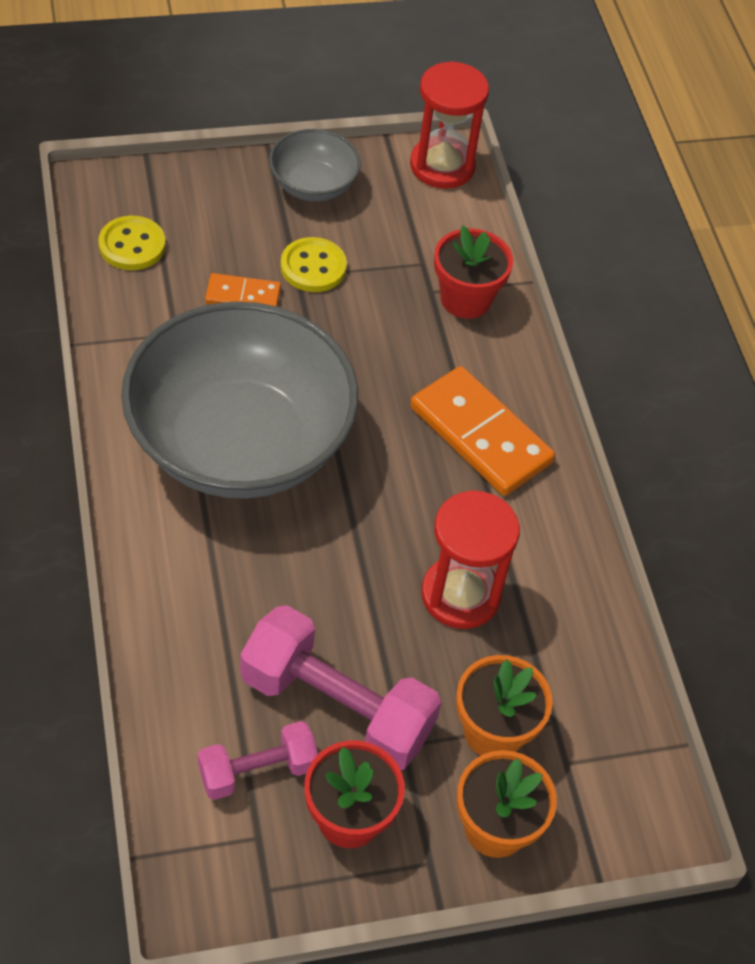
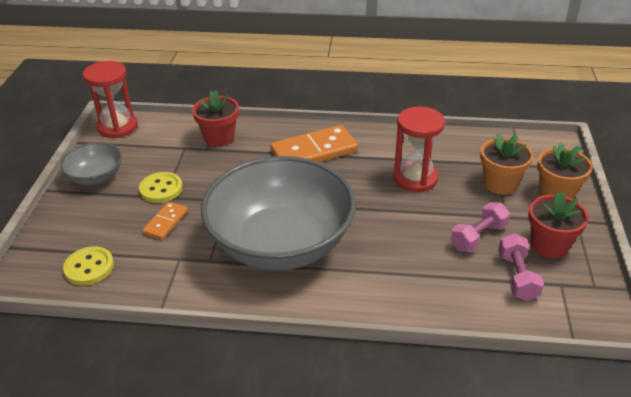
camera: 65 degrees left, 15 degrees down
pink dumbbell [240,605,442,770] -> pink dumbbell [450,202,510,252], size x0.57

